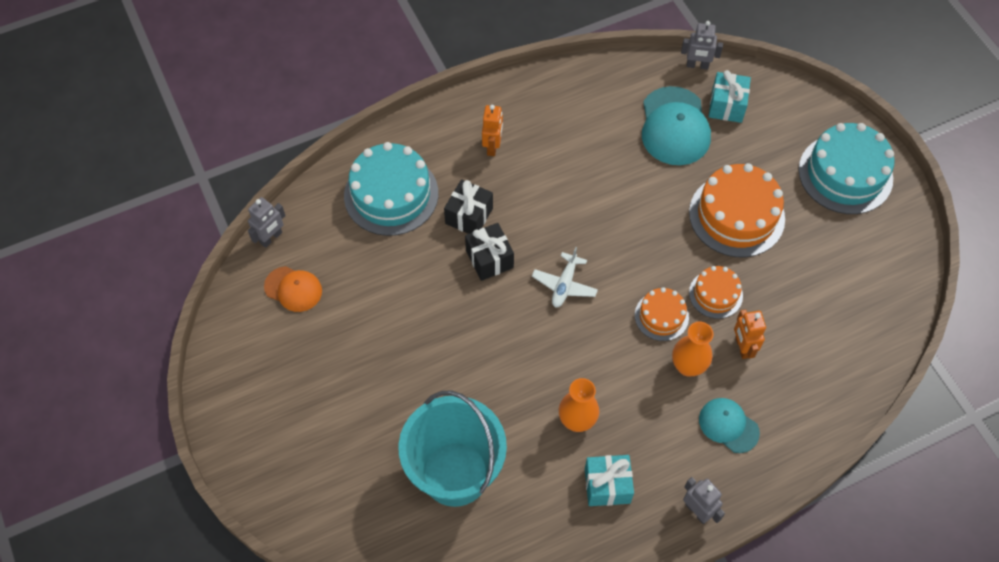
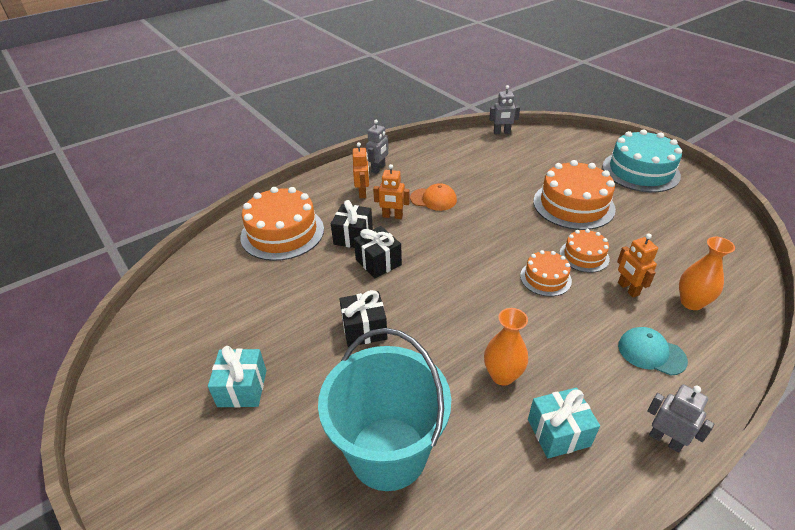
camera: 10 degrees left, 20 degrees down
grey robot [248,197,286,248] -> grey robot moved to [366,120,389,174]
orange cap [264,266,322,312] -> orange cap moved to [410,183,457,211]
turquoise cake [344,142,438,236] -> orange cake [240,187,324,261]
white plane [532,247,598,307] -> none
turquoise cap [642,86,711,165] -> none
orange vase [672,322,714,377] -> orange vase moved to [679,237,735,310]
turquoise gift [709,70,751,123] -> turquoise gift moved to [208,346,267,408]
none -> black gift [340,290,388,347]
none -> orange robot [373,164,410,219]

